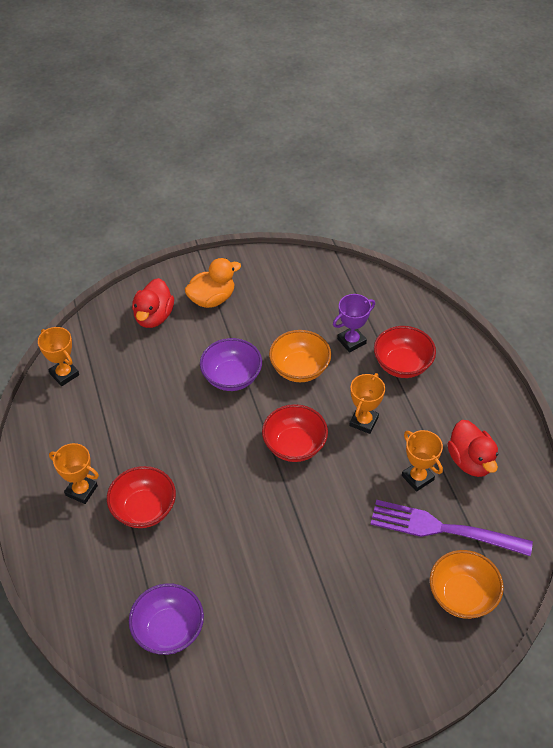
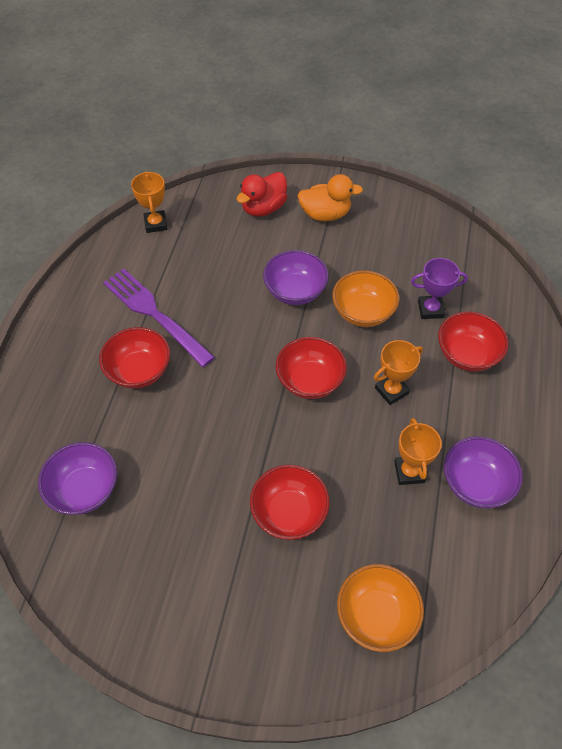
camera: 30 degrees right, 5 degrees up
orange trophy [49,443,99,504] -> none
purple fork [370,500,533,556] -> purple fork moved to [103,269,215,367]
red duck [447,420,498,477] -> purple bowl [444,436,523,508]
none -> red bowl [250,465,330,540]

